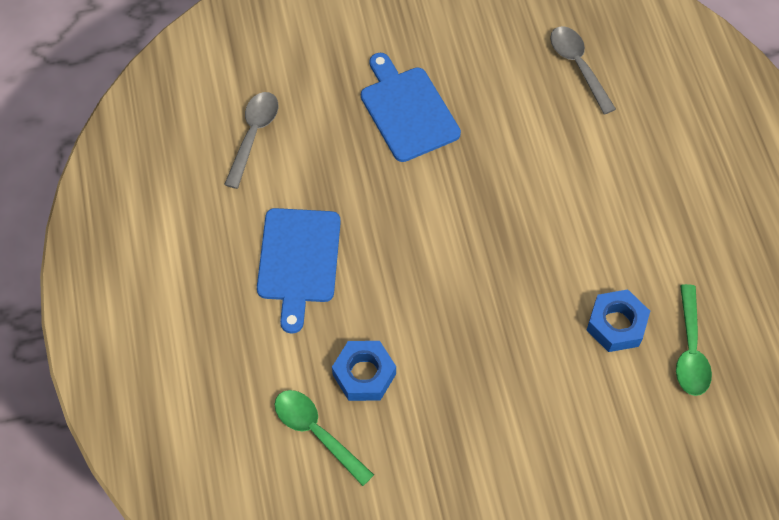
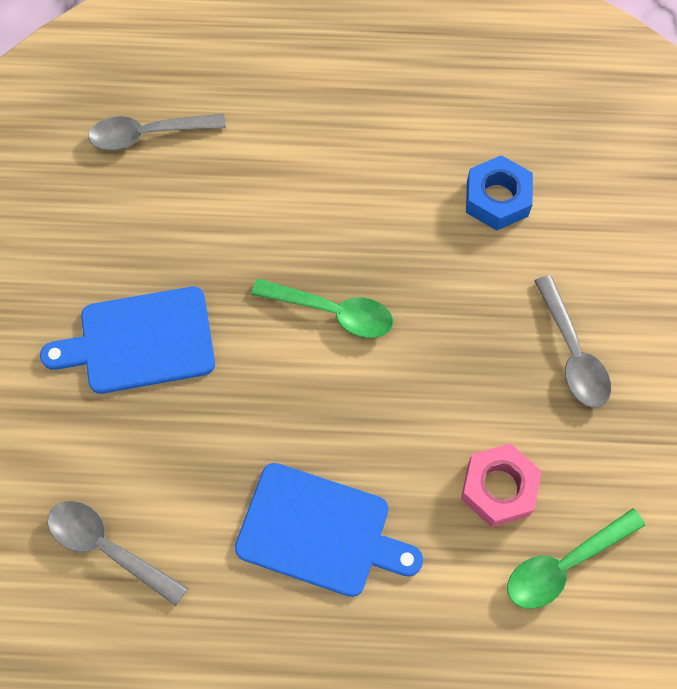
camera: 75 degrees left, 5 degrees up
blue nut [332,341,396,401] -> pink nut [461,443,542,527]
green spoon [676,284,712,396] -> green spoon moved to [251,279,393,338]
none -> grey spoon [534,275,611,408]

